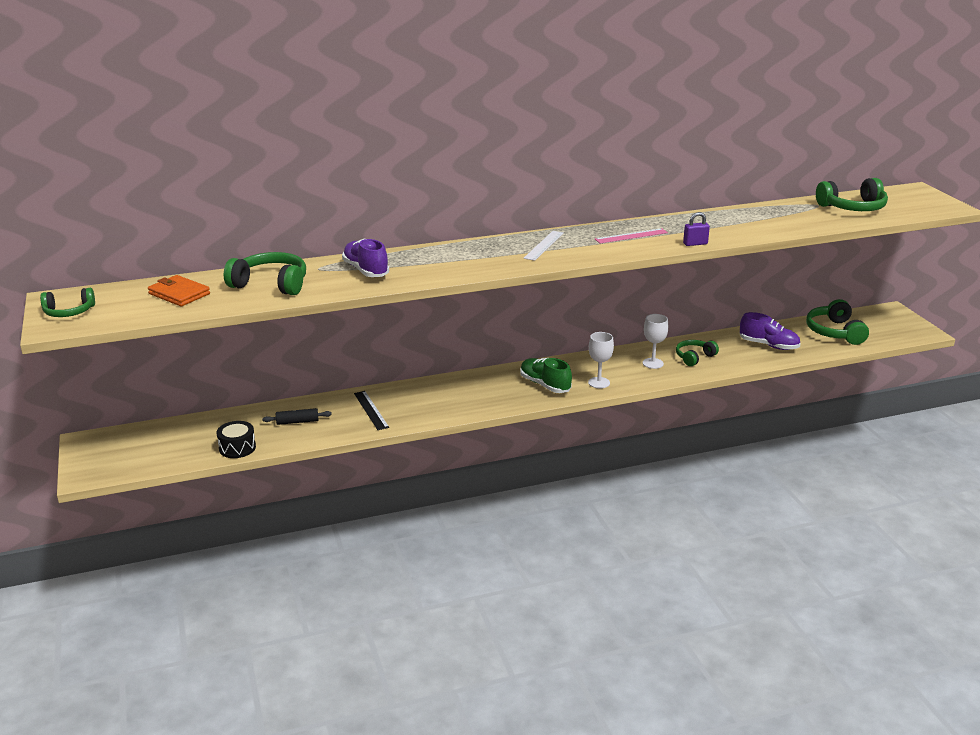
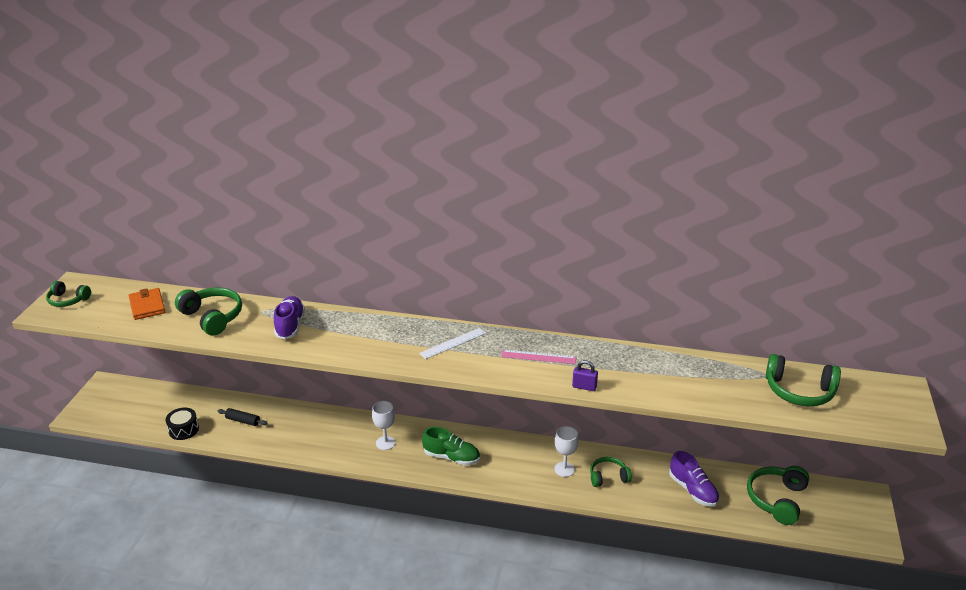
camera: 30 degrees right, 5 degrees up
black ruler [354,391,389,430] -> none
green shoe [520,358,572,393] -> green shoe turned 120 degrees clockwise [422,427,480,465]
white goblet [588,332,614,388] -> white goblet moved to [372,401,395,450]

